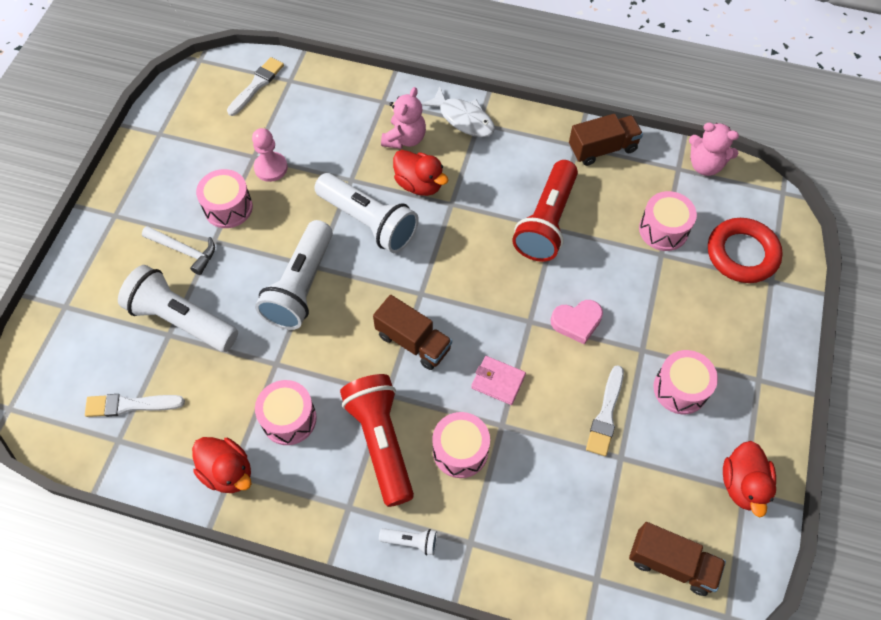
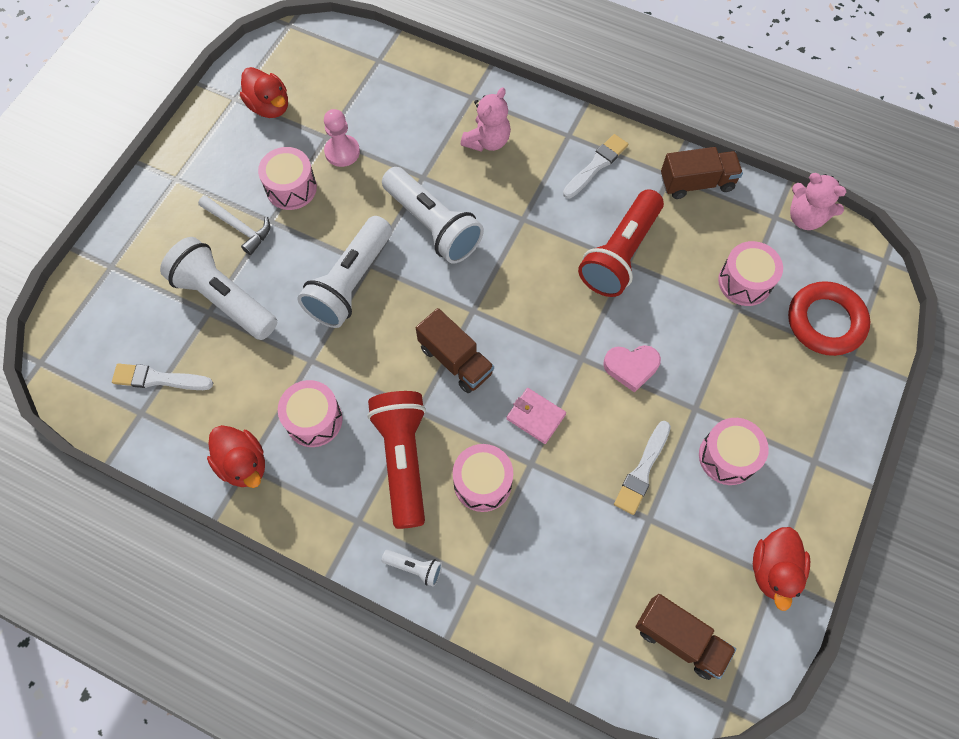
camera: 10 degrees right, 5 degrees up
white brush [227,57,284,116] -> white brush moved to [563,134,628,199]
red duck [393,150,448,196] -> red duck moved to [240,67,288,118]
white fish [422,87,495,137] -> none

